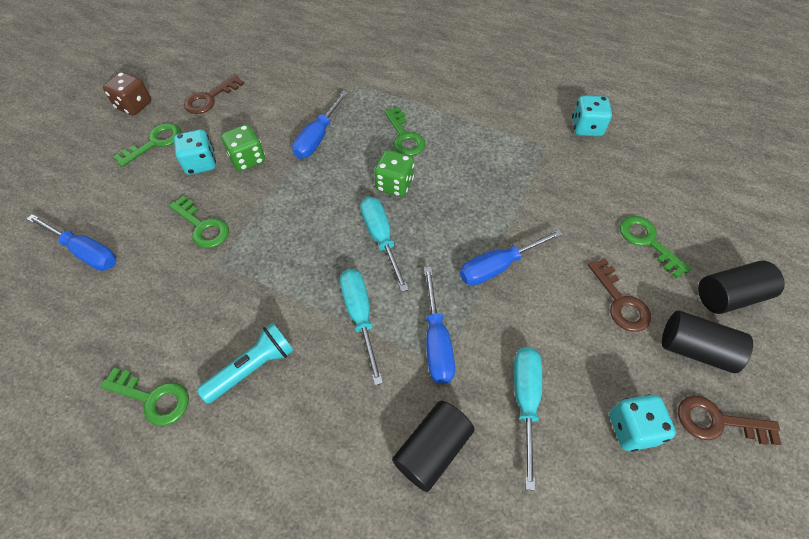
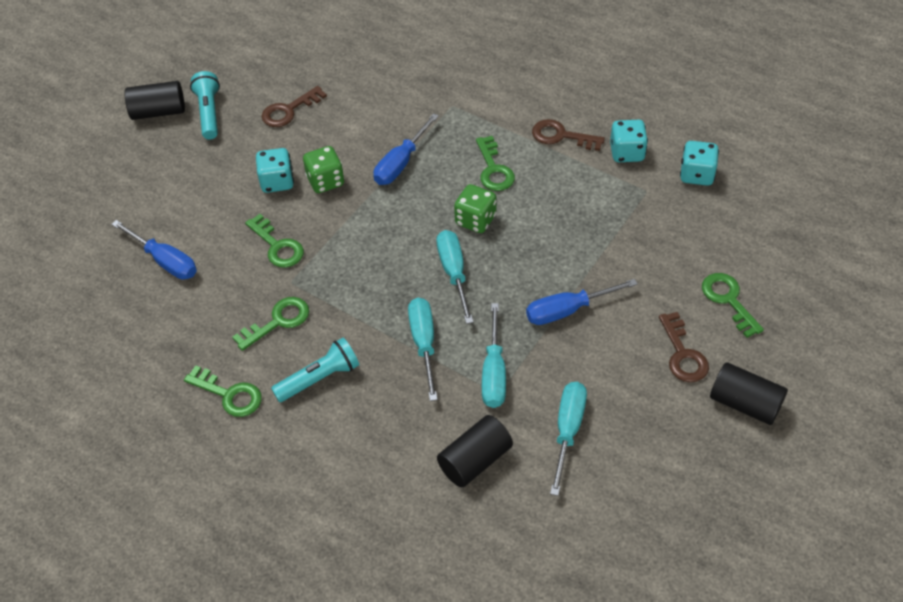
camera: 10 degrees right, 5 degrees down
brown dice [103,72,151,115] -> turquoise flashlight [190,71,220,140]
green key [113,123,181,167] -> green key moved to [232,297,309,351]
blue screwdriver [424,267,455,384] -> turquoise screwdriver [482,303,506,408]
turquoise dice [609,394,676,452] -> turquoise dice moved to [610,120,648,162]
brown key [678,396,781,445] -> brown key moved to [532,119,605,151]
black cylinder [698,260,785,314] -> black cylinder moved to [125,81,185,120]

